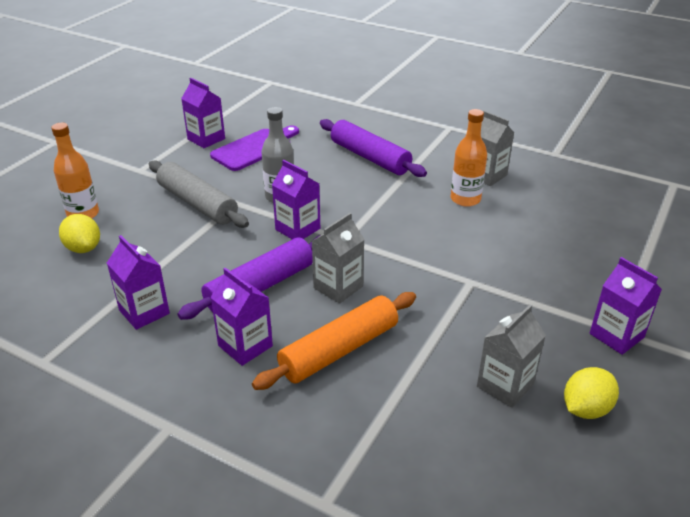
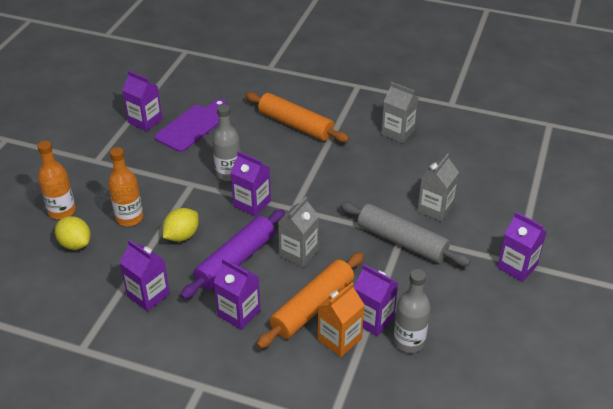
camera: 10 degrees left, 5 degrees up
grey rolling pin [149,160,249,228] -> grey rolling pin moved to [340,202,470,266]
purple rolling pin [320,119,427,177] -> orange rolling pin [245,92,349,142]
orange bottle [451,109,487,207] -> orange bottle moved to [108,147,143,226]
grey carton [477,305,546,408] -> grey carton moved to [417,153,459,222]
yellow lemon [564,367,619,419] -> yellow lemon moved to [163,208,199,242]
none -> orange carton [318,282,364,357]
none -> purple carton [354,264,398,336]
none -> grey bottle [393,269,431,353]

